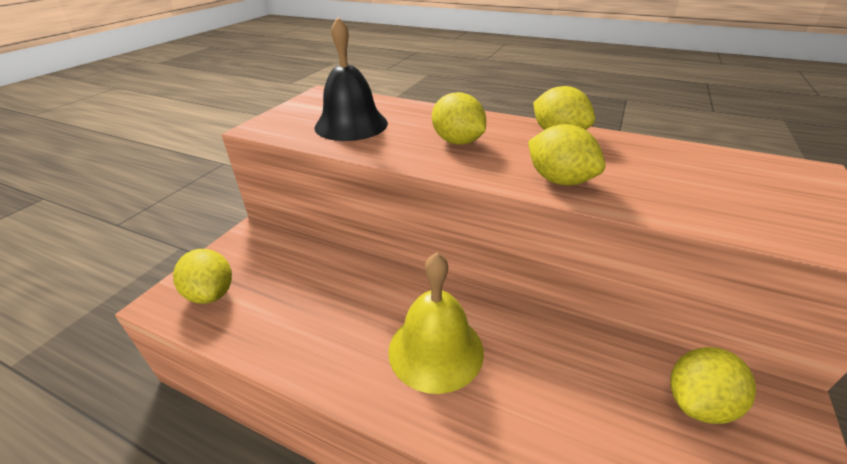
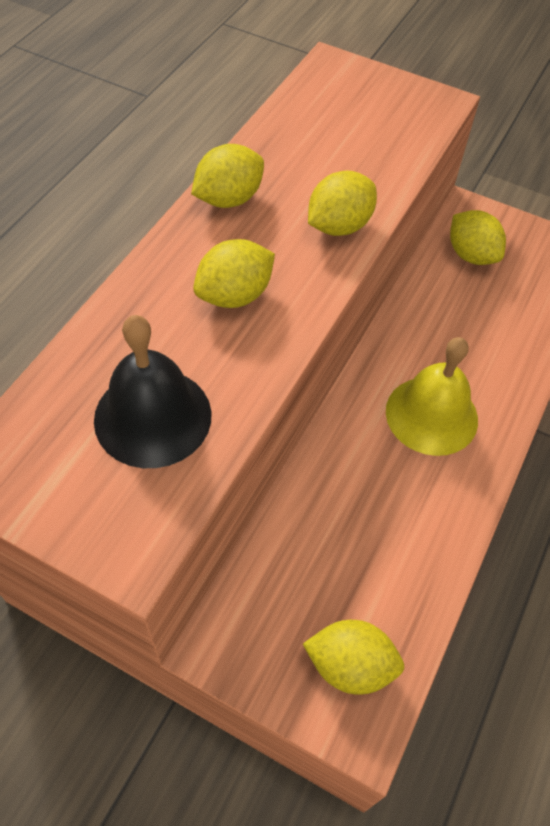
camera: 90 degrees left, 20 degrees up
yellow lemon [173,249,232,304] -> yellow lemon turned 45 degrees clockwise [303,620,404,695]

